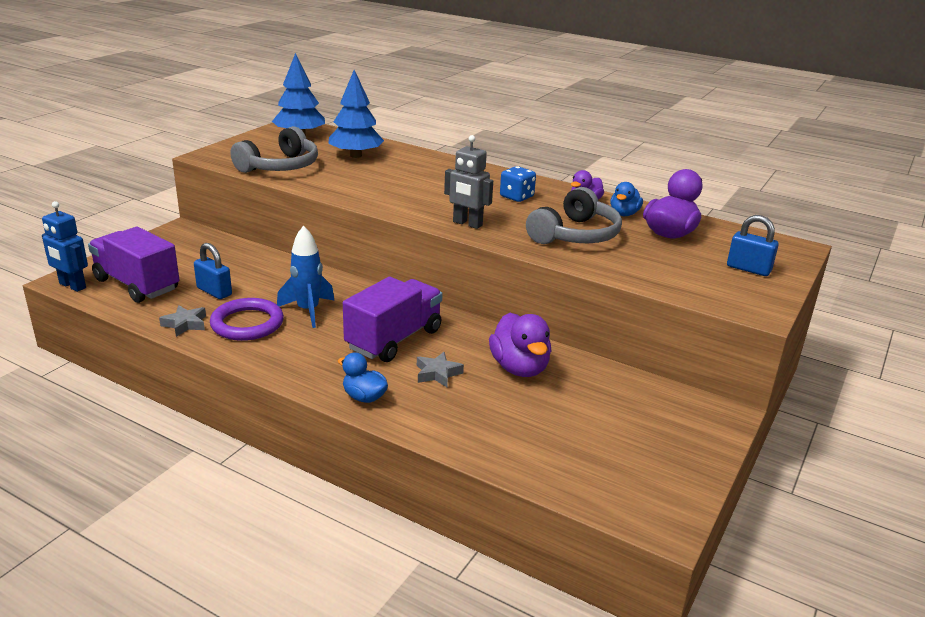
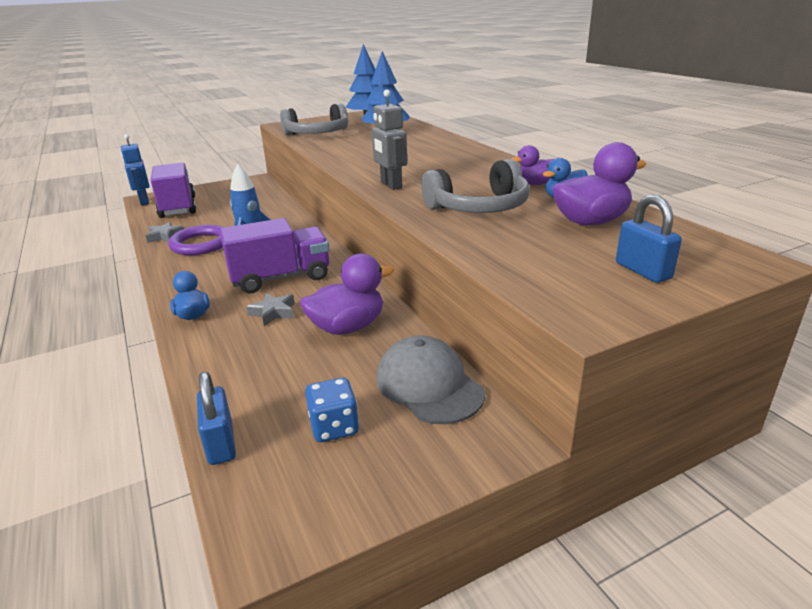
camera: 35 degrees right, 0 degrees up
blue padlock [194,243,232,299] -> blue padlock moved to [197,372,236,465]
purple duck [489,313,551,377] -> purple duck turned 135 degrees counterclockwise [300,253,394,335]
blue dice [500,166,536,202] -> blue dice moved to [305,378,359,442]
none -> grey cap [376,336,485,424]

